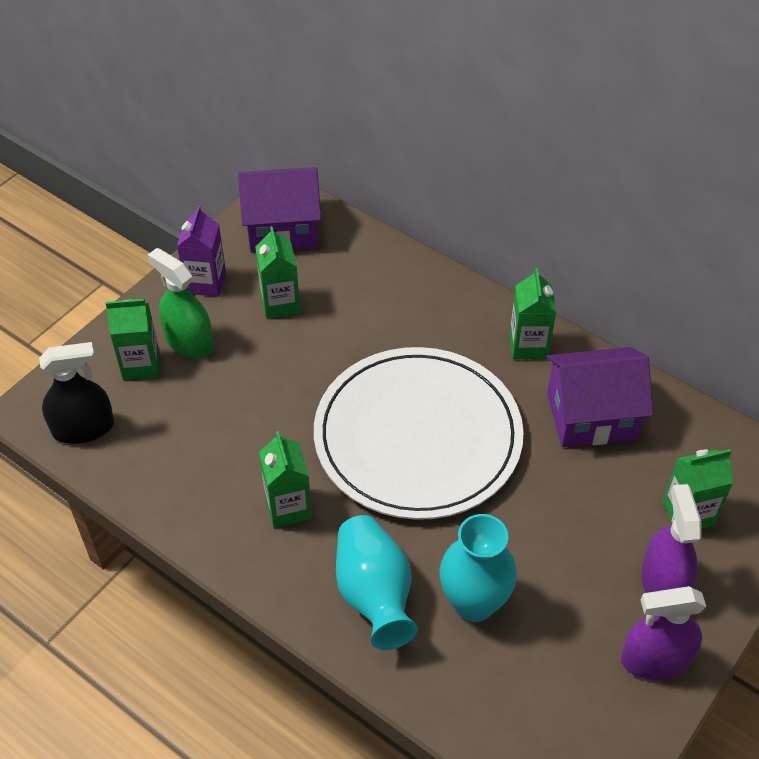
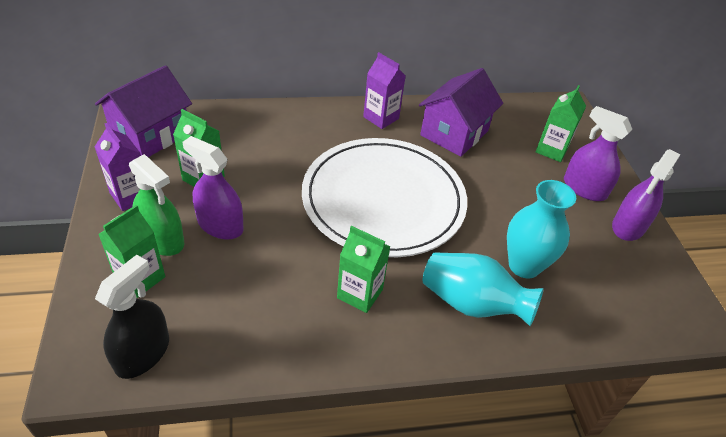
camera: 50 degrees left, 5 degrees down
green spray bottle [148,248,214,358] -> green spray bottle turned 135 degrees counterclockwise [129,154,185,256]
green carton [509,268,556,359] -> purple carton [363,52,406,129]
none -> purple spray bottle [182,136,244,240]

